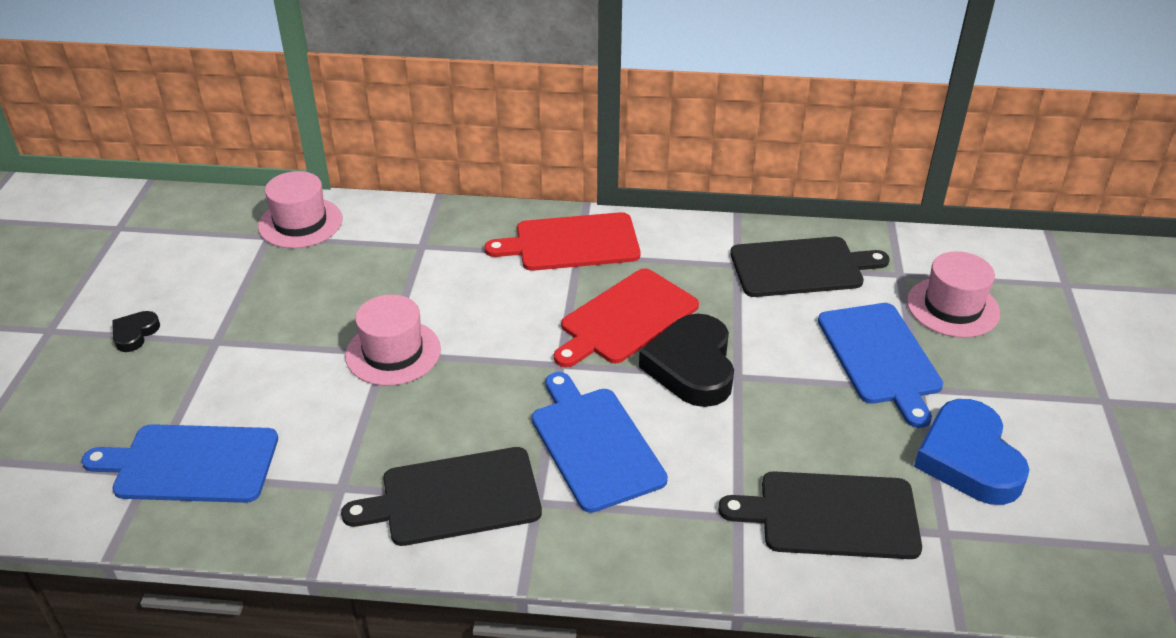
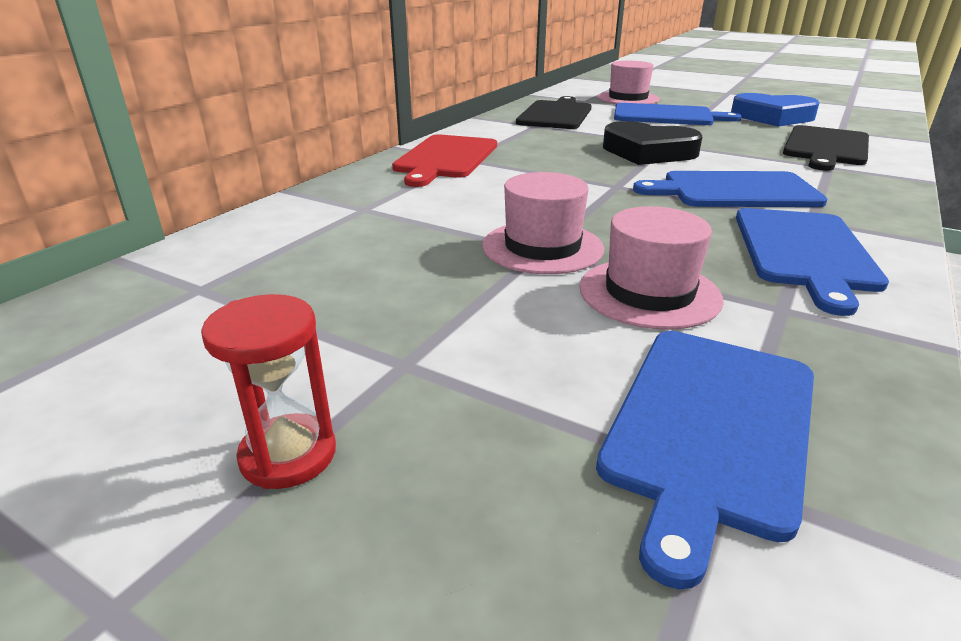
camera: 65 degrees left, 10 degrees down
black heart [112,311,160,352] -> red hourglass [201,294,336,489]
pink hat [258,171,342,248] -> pink hat moved to [579,206,724,330]
black cutting board [341,447,542,546] -> blue cutting board [736,208,889,316]
red cutting board [554,268,699,367] -> none

